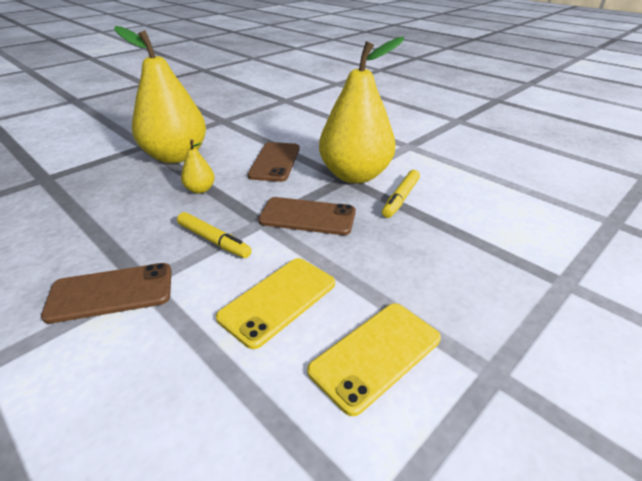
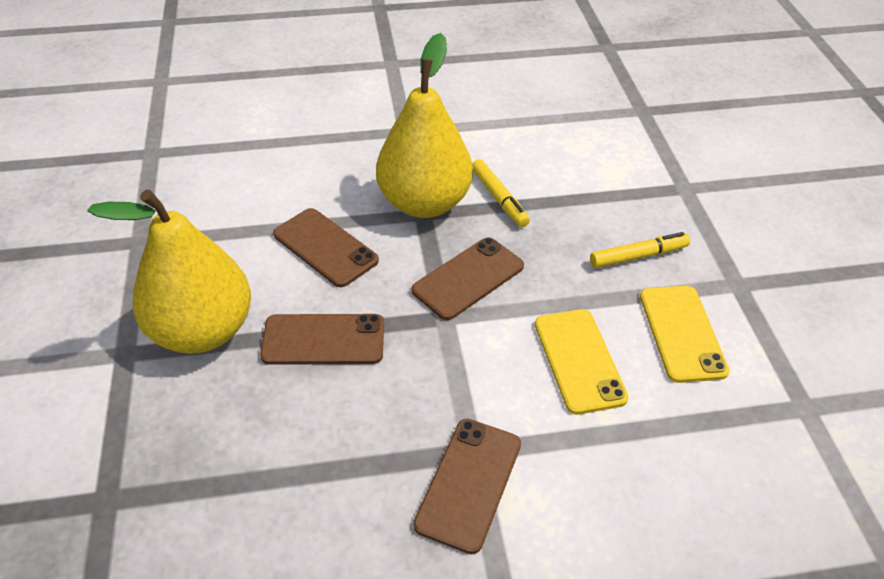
camera: 55 degrees left, 10 degrees up
yellow marker [177,212,252,258] -> yellow marker moved to [590,232,690,268]
yellow pear [181,139,215,194] -> brown phone [260,314,384,365]

